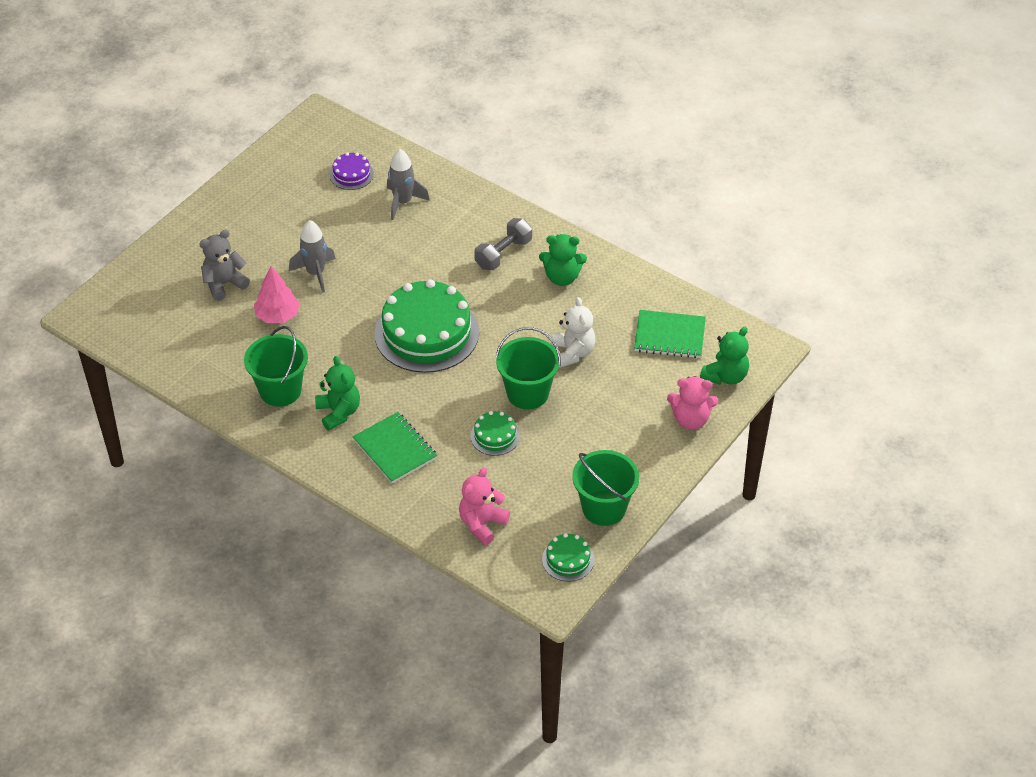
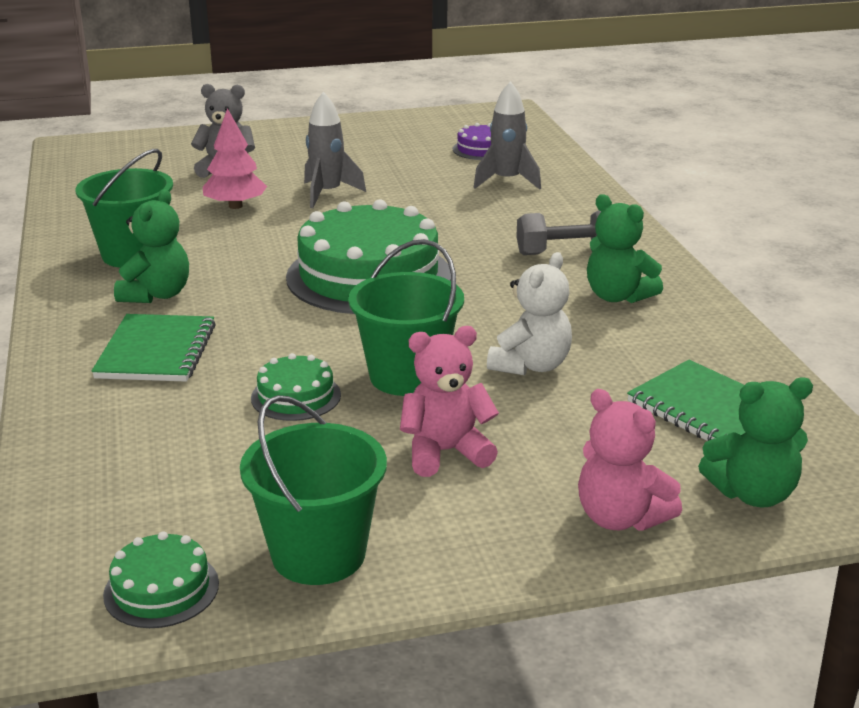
camera: 40 degrees right, 20 degrees down
pink teddy bear [459,467,510,545] -> pink teddy bear moved to [400,326,499,477]

